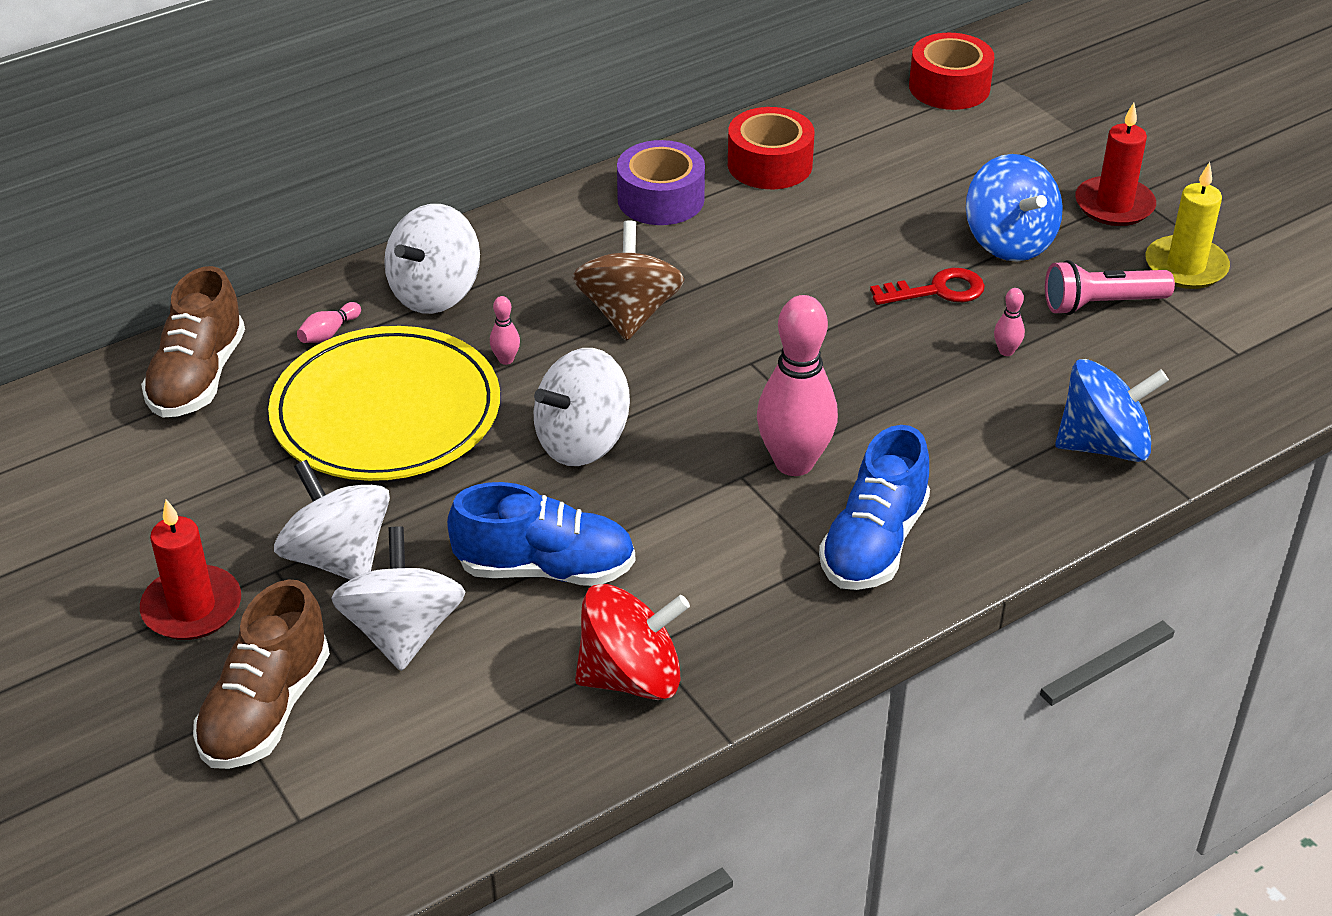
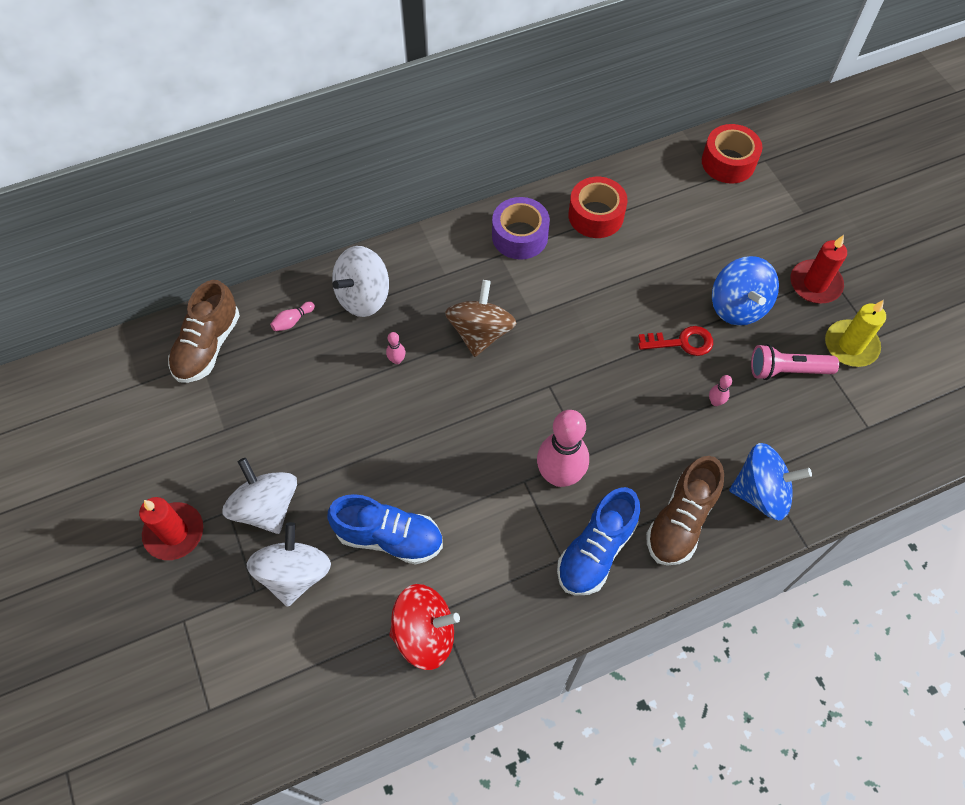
camera: 10 degrees right, 20 degrees up
brown shoe [193,579,330,769] -> brown shoe moved to [646,456,724,566]
yellow plate [268,326,500,481] -> none
white spinning top [533,348,630,466] -> none

